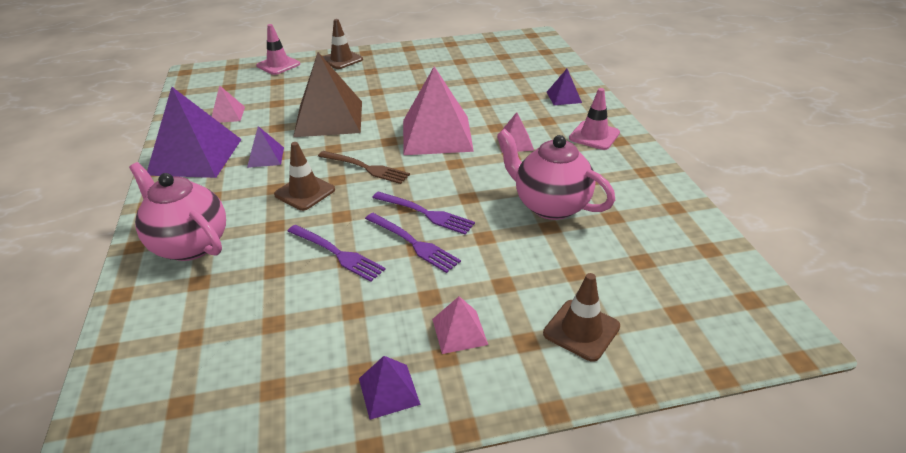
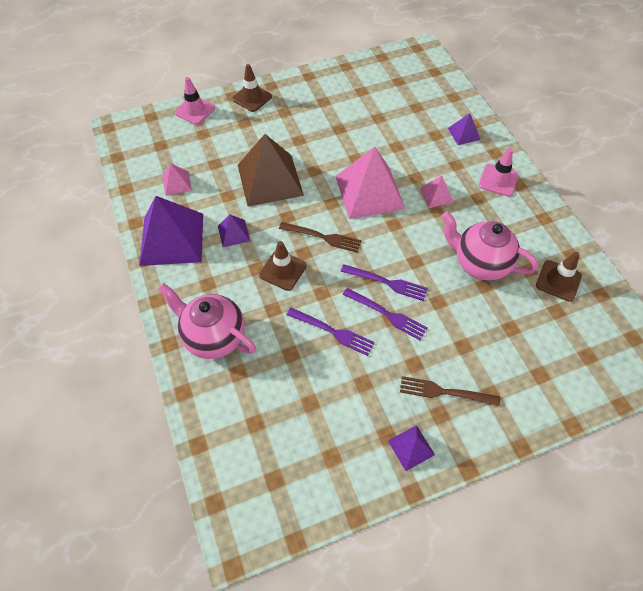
camera: 10 degrees left, 20 degrees up
pink pyramid [432,296,488,354] -> brown fork [400,376,500,406]
brown traffic cone [543,273,620,362] -> brown traffic cone moved to [536,252,582,302]

